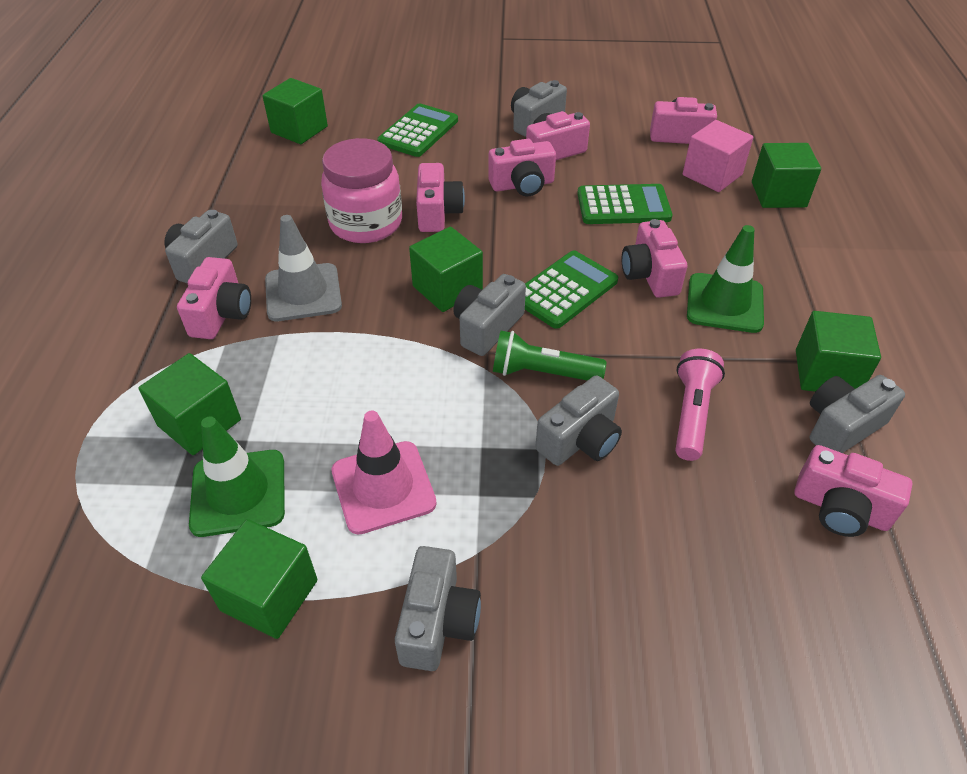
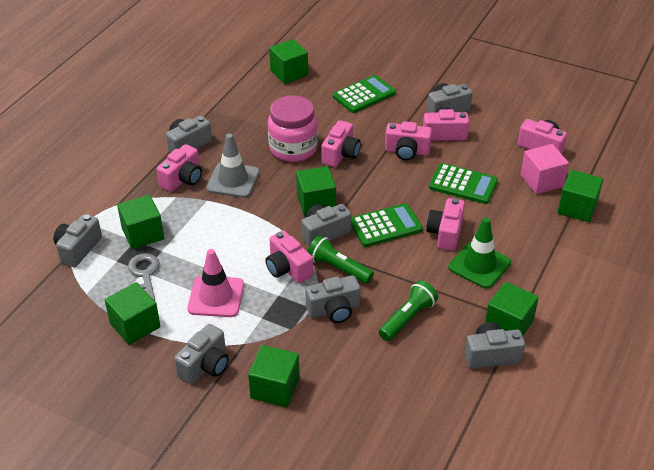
camera: 25 degrees right, 5 degrees down
green traffic cone [189,416,285,537] -> grey key [128,253,160,301]
pink flashlight [675,349,725,461] -> green flashlight [379,280,438,341]
pink camera [795,445,913,537] -> pink camera moved to [265,230,313,283]
none -> grey camera [53,214,102,267]
none -> green cube [248,345,300,407]

